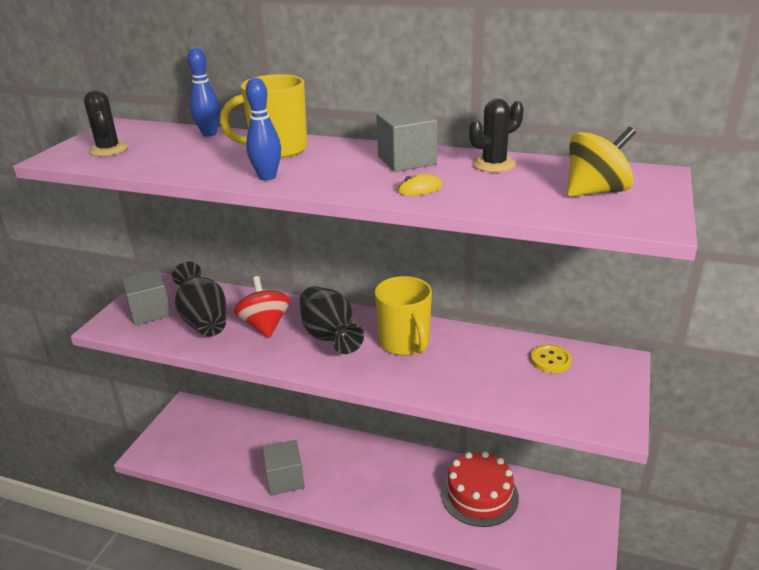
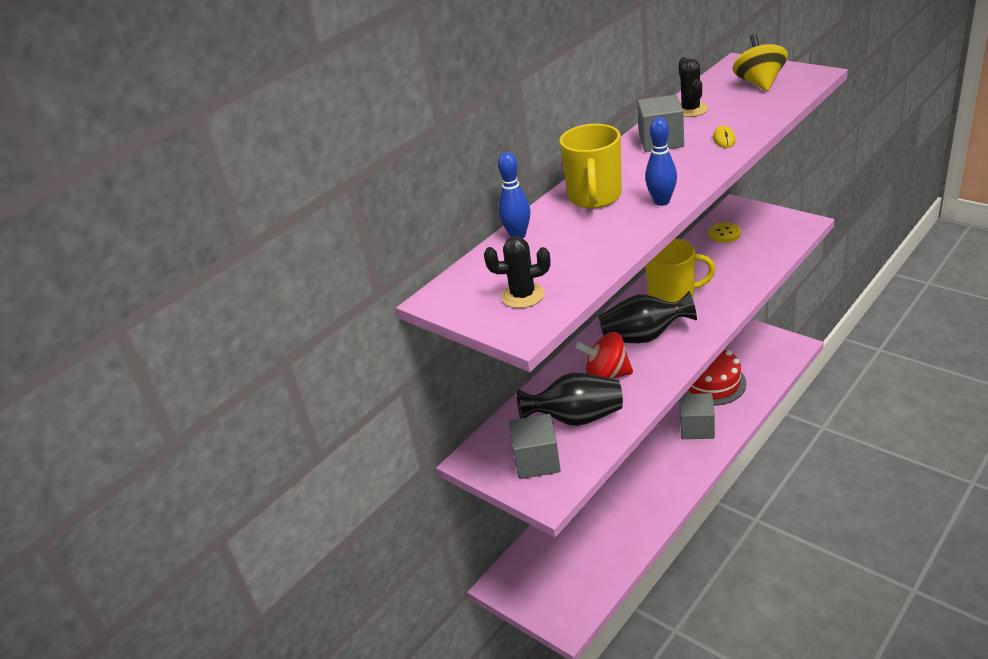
camera: 65 degrees left, 5 degrees up
grey cube [262,440,305,495] -> grey cube moved to [679,393,715,439]

